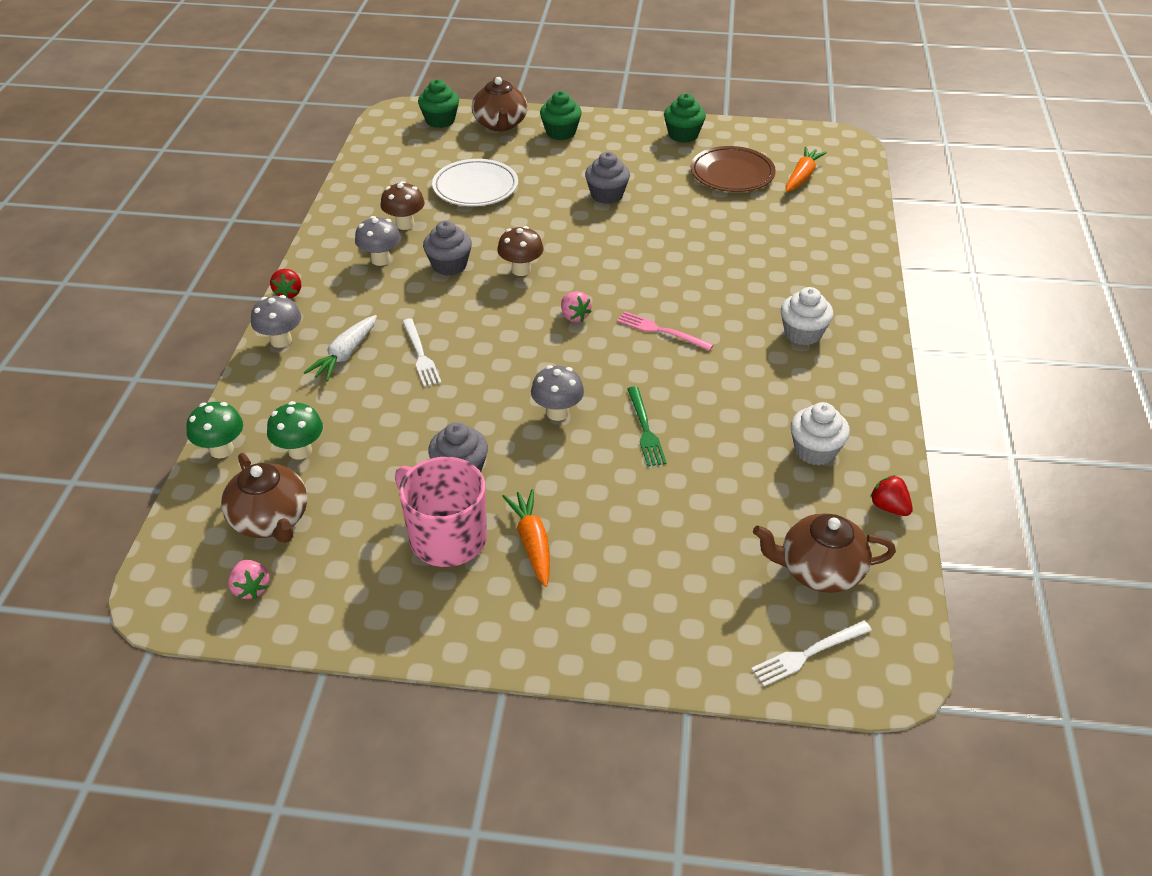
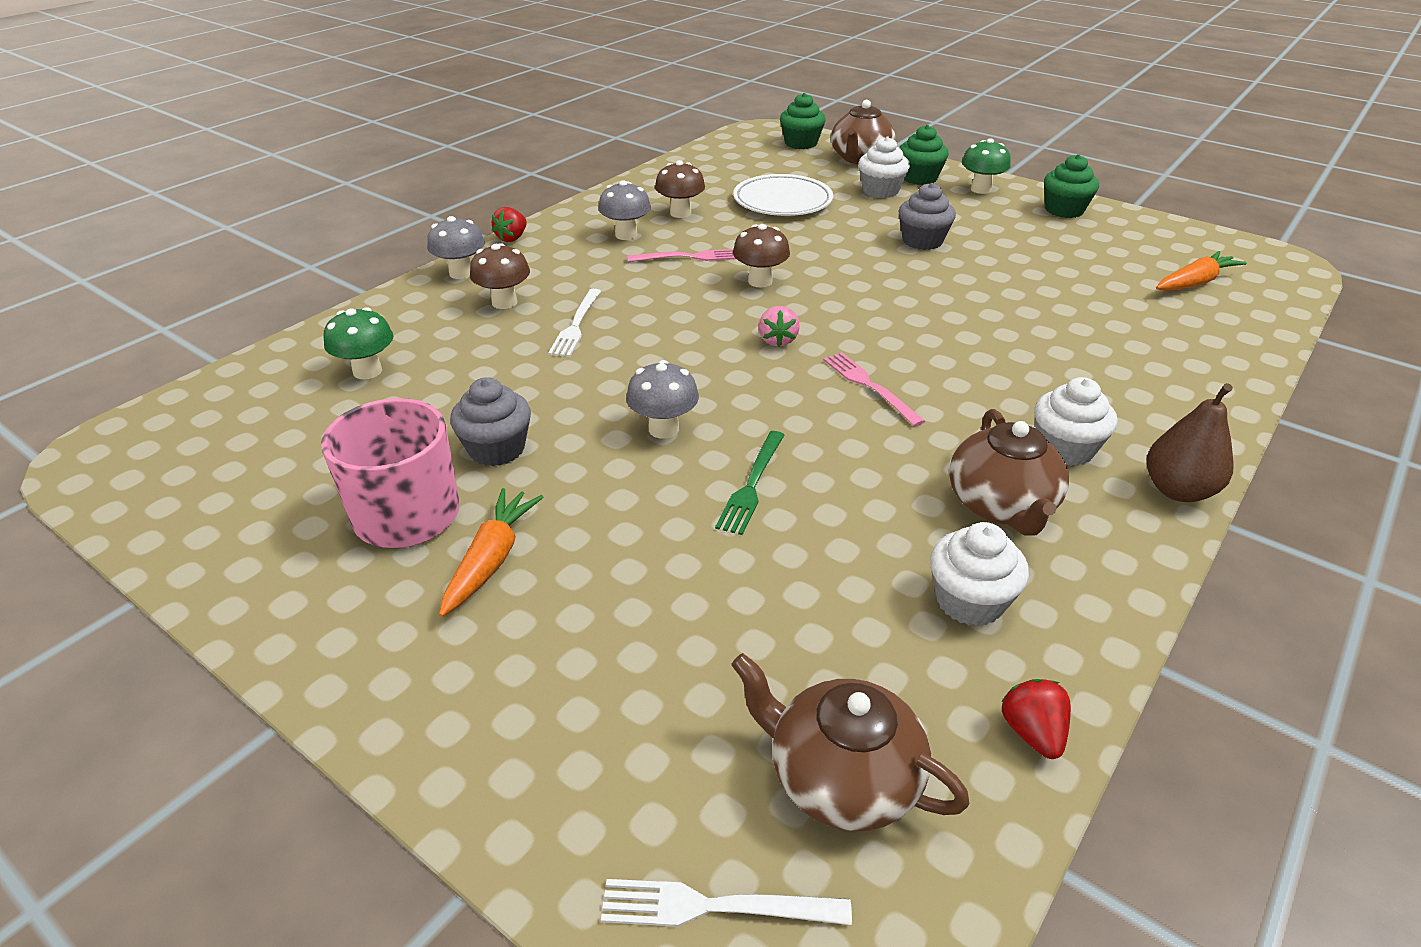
camera: 30 degrees right, 5 degrees down
green mushroom [187,402,243,458] -> green mushroom moved to [962,138,1011,194]
brown teapot [221,453,308,543] -> brown teapot moved to [949,409,1069,536]
pink strawberry [228,560,270,599] -> none
white carrot [304,315,377,382] -> brown mushroom [470,243,530,309]
grey cupcake [423,220,472,276] -> pink fork [628,249,736,262]
brown plate [691,146,776,192] -> none
none -> white cupcake [858,136,910,198]
none -> brown pear [1147,383,1234,502]

